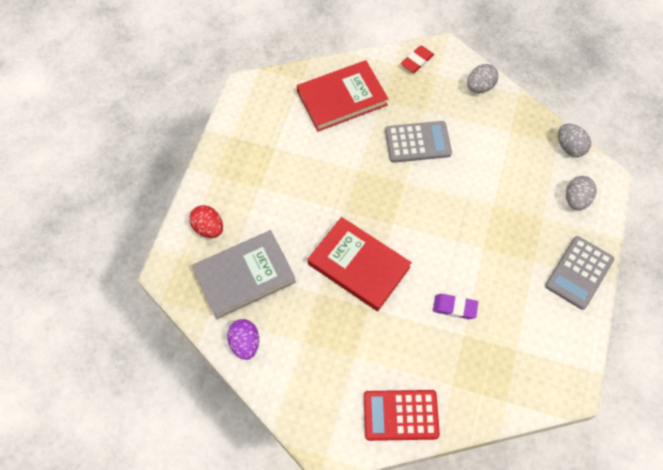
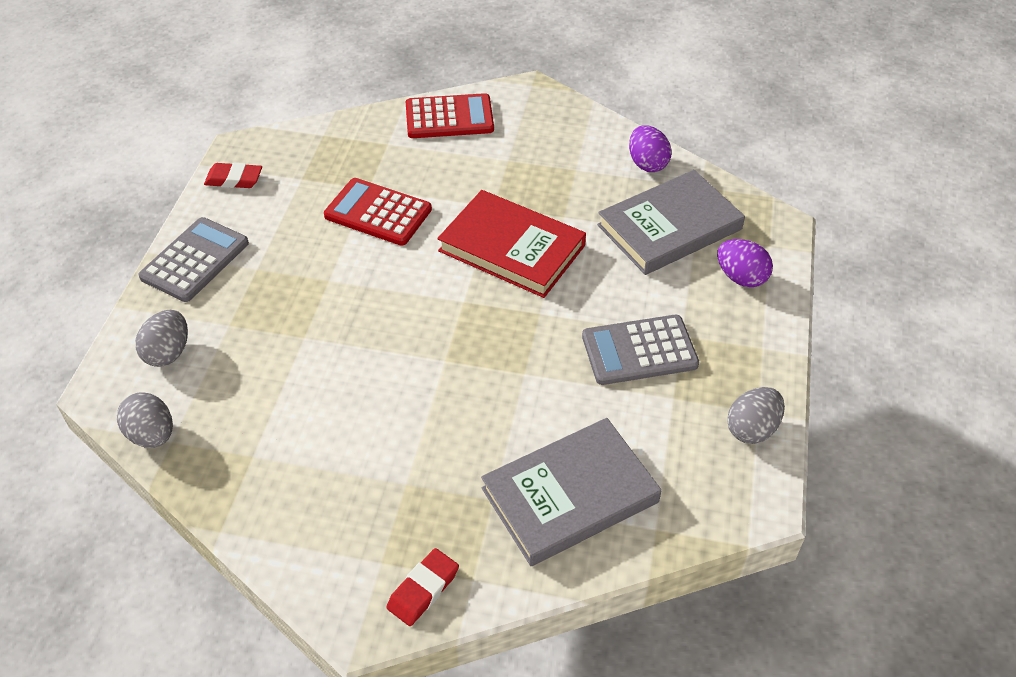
camera: 175 degrees right, 15 degrees down
red egg [189,205,223,238] -> purple egg [717,239,773,287]
red book [297,60,388,132] -> grey book [481,418,661,566]
grey calculator [385,121,452,163] -> grey calculator moved to [582,315,699,385]
purple eraser [433,294,478,319] -> red calculator [324,178,432,246]
grey egg [467,64,499,93] -> grey egg moved to [727,387,785,444]
none -> red eraser [204,163,262,188]

